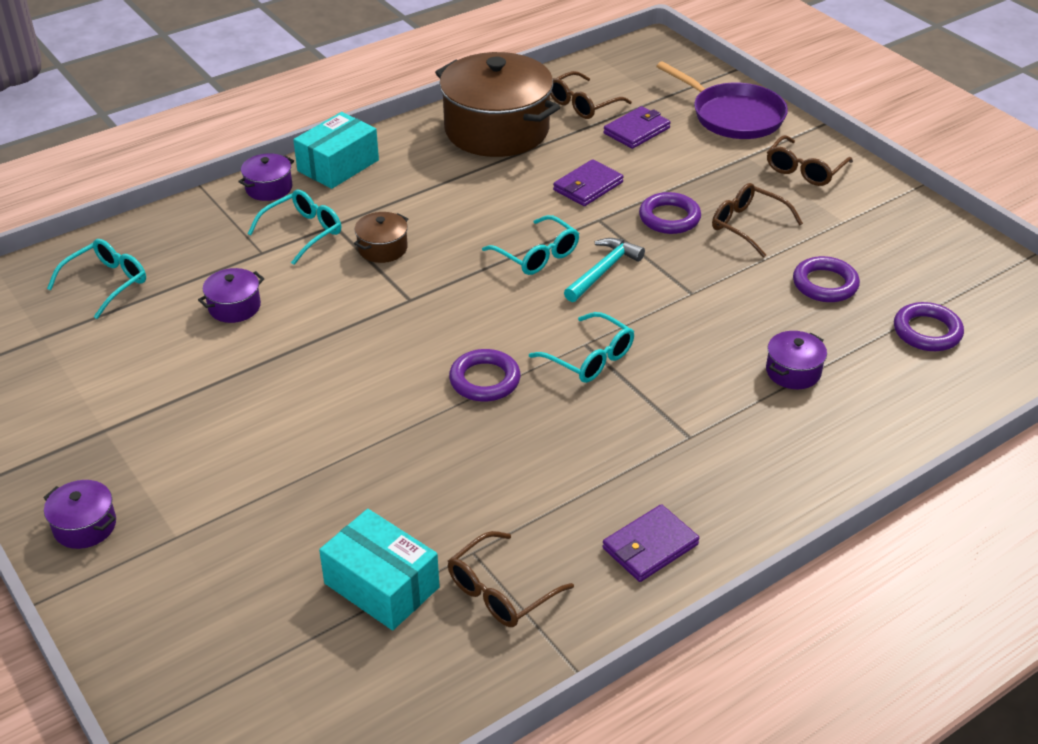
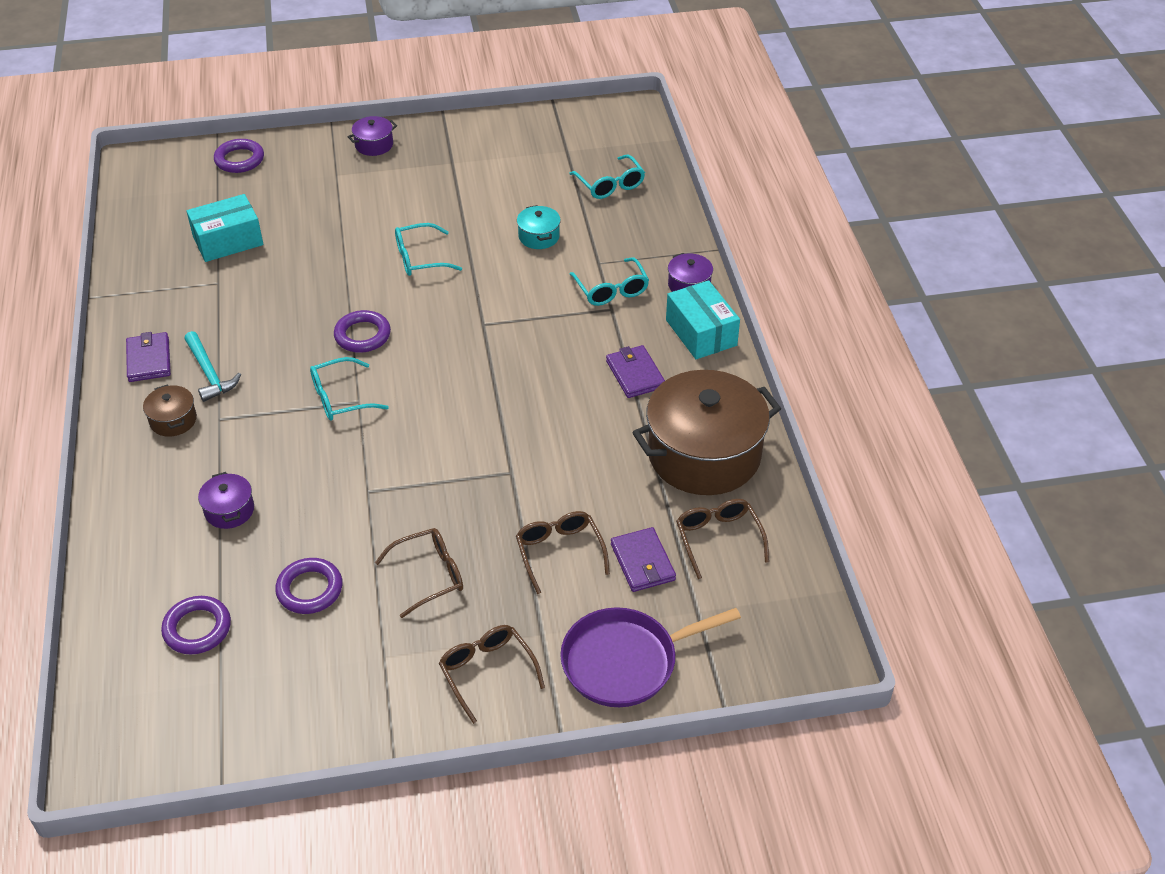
camera: 115 degrees right, 5 degrees up
purple pot [198,268,264,323] -> turquoise pot [517,205,561,249]
brown pot [354,212,408,263] -> brown pot moved to [143,385,197,437]
brown glasses [448,531,574,627] -> brown glasses moved to [516,511,610,594]
turquoise glasses [482,215,579,275] -> turquoise glasses moved to [395,223,462,276]
purple wallet [553,159,624,206] -> purple wallet moved to [606,345,665,398]
turquoise hammer [564,238,645,302] -> turquoise hammer moved to [184,331,241,402]
purple ring [639,192,701,234] -> purple ring moved to [214,139,264,173]

